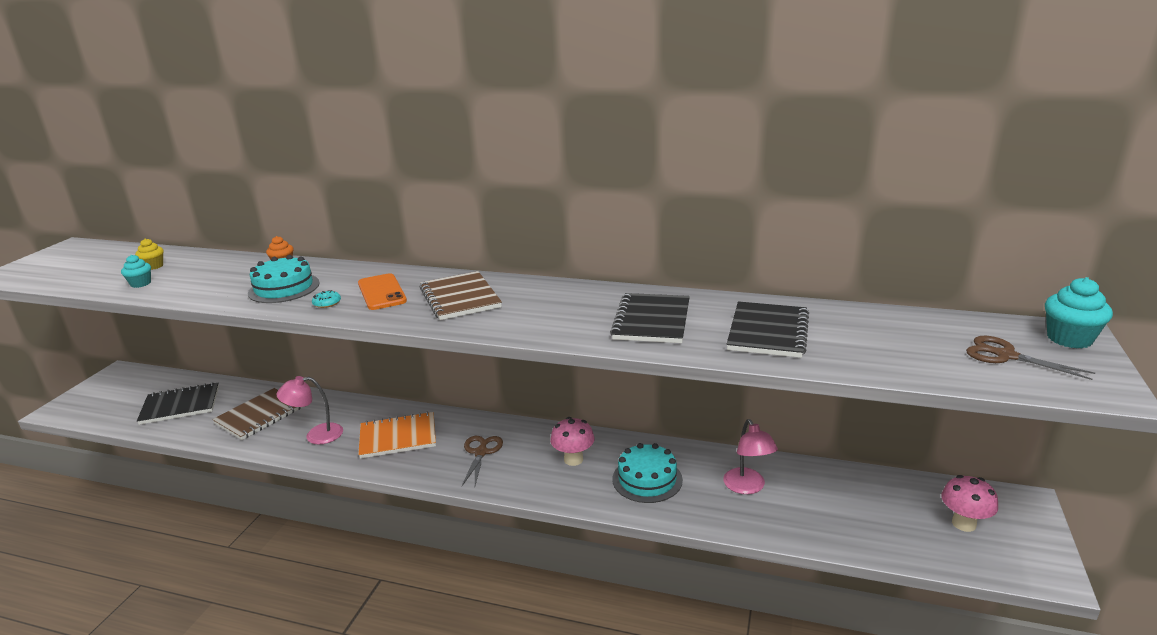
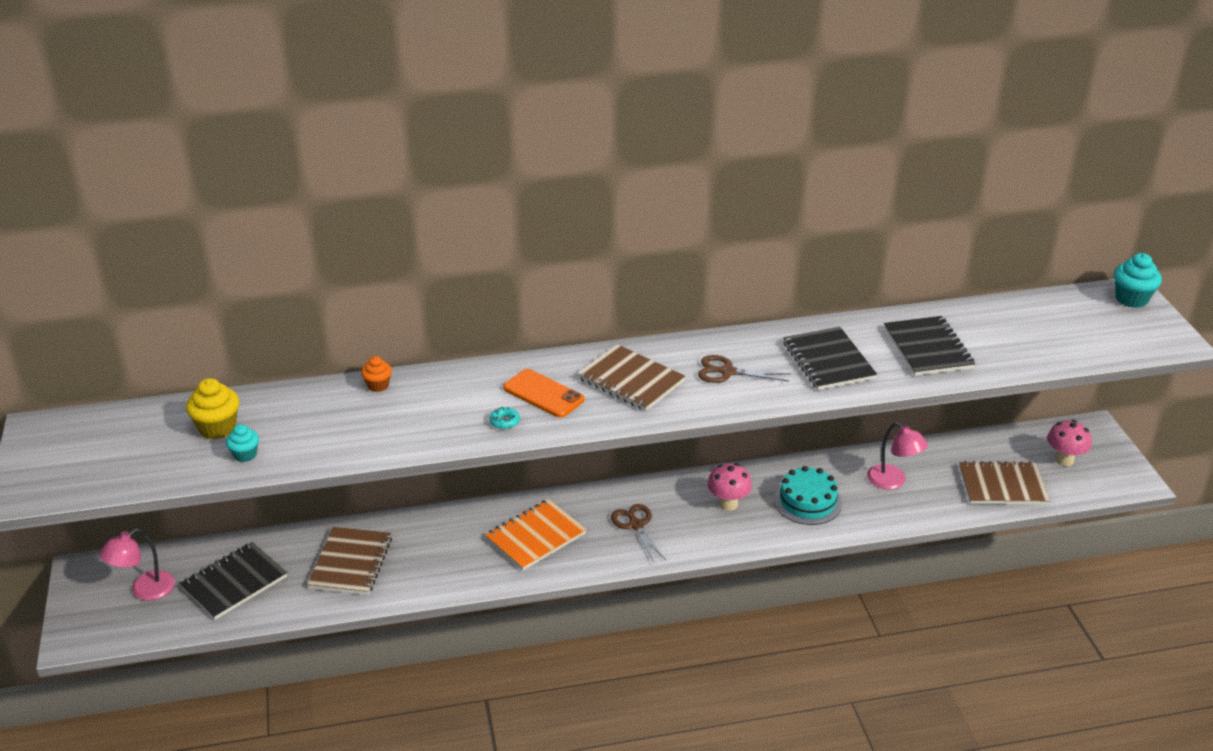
camera: 30 degrees left, 10 degrees up
yellow cupcake [135,238,164,270] -> yellow cupcake [186,378,239,439], size x1.63
turquoise cake [248,255,320,303] -> none
pink lamp [277,376,343,444] -> pink lamp moved to [99,529,175,601]
brown scissors [966,336,1095,380] -> brown scissors moved to [698,355,790,383]
none -> brown notebook [959,461,1050,505]

